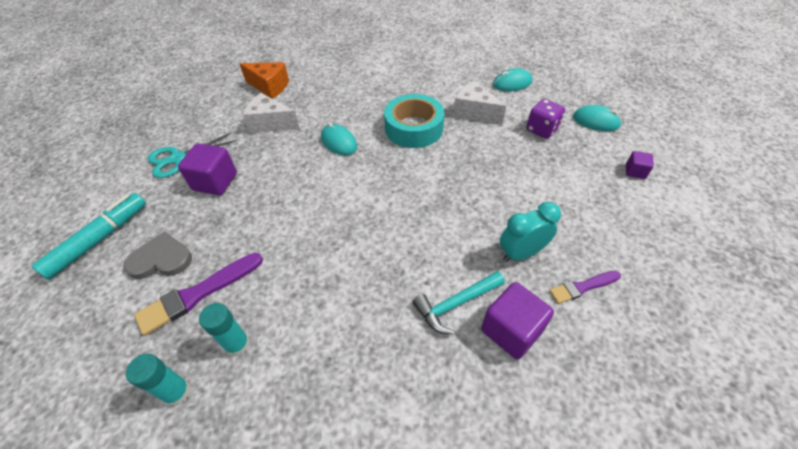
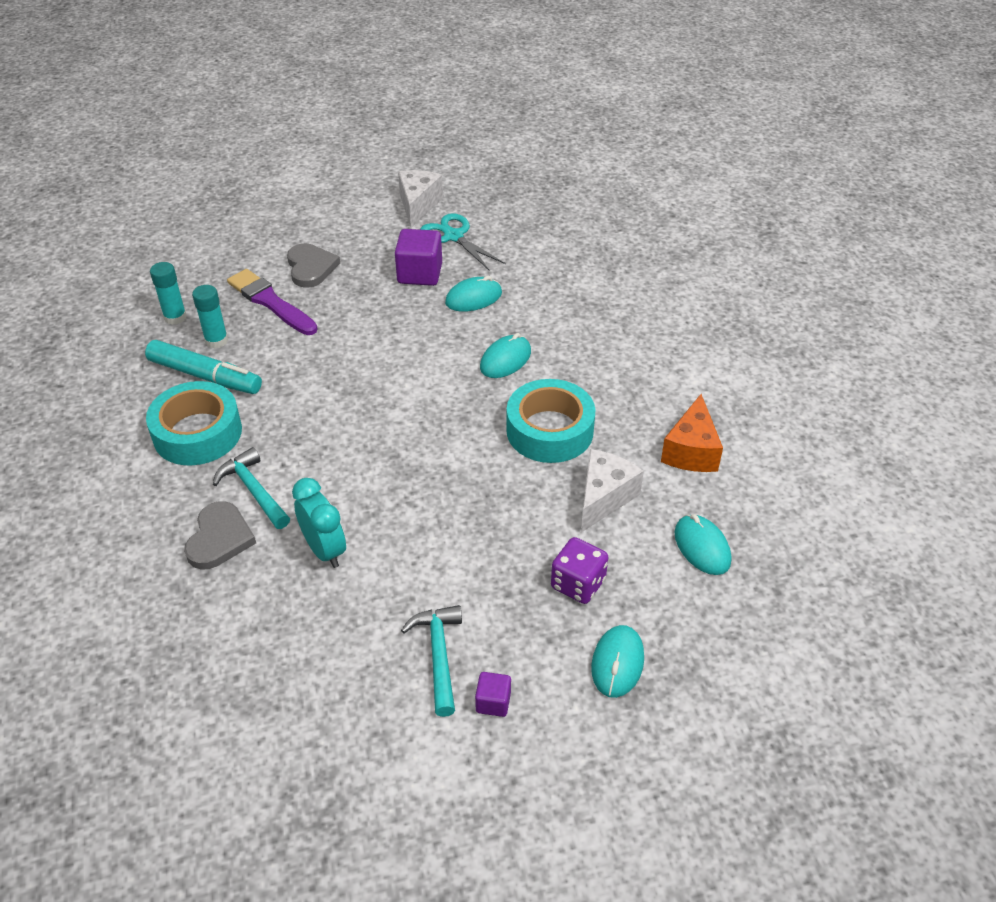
camera: 80 degrees right, 5 degrees down
turquoise marker [32,193,146,280] -> turquoise marker moved to [145,340,262,394]
orange cheese [240,62,289,99] -> orange cheese moved to [661,394,723,472]
white cheese [243,93,300,133] -> white cheese moved to [398,170,443,228]
purple cube [481,282,554,359] -> grey heart [184,501,256,570]
purple brush [549,271,621,304] -> none
none -> turquoise tape [146,381,242,466]
none -> turquoise hammer [401,605,462,717]
none -> turquoise mouse [445,276,502,312]

